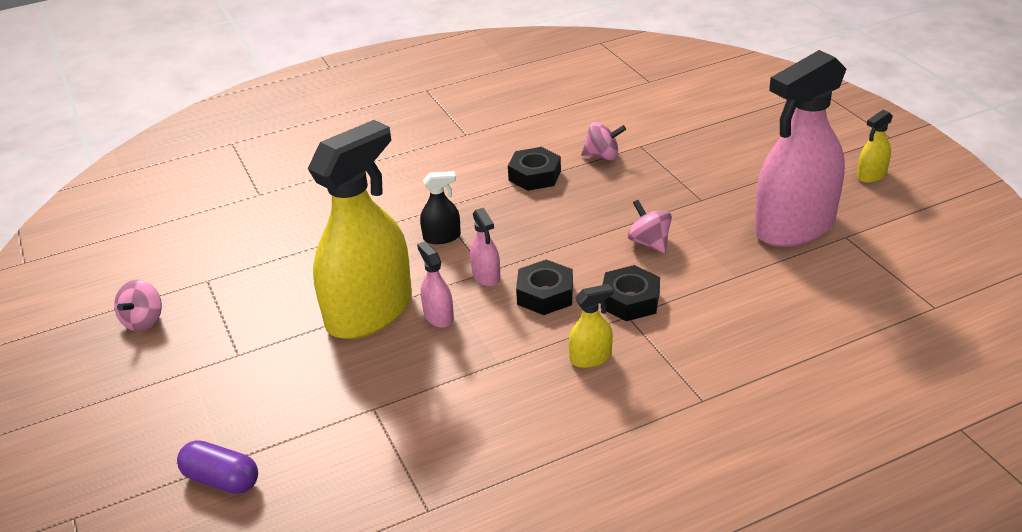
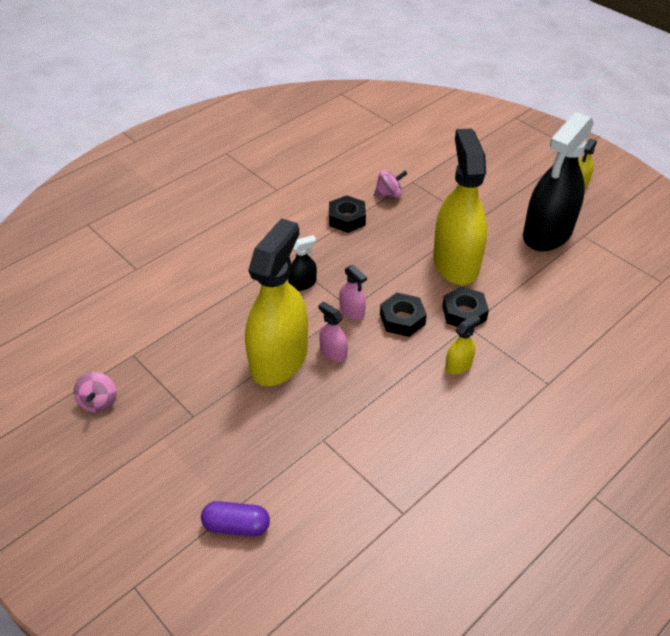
camera: 20 degrees left, 10 degrees up
pink spinning top [628,200,672,253] -> yellow spray bottle [433,128,487,285]
pink spray bottle [755,50,846,247] -> black spray bottle [523,112,594,252]

